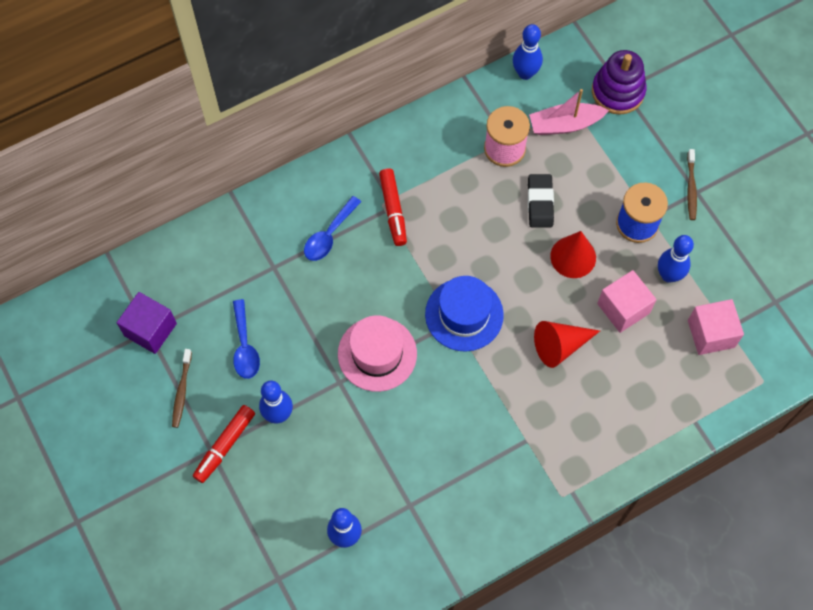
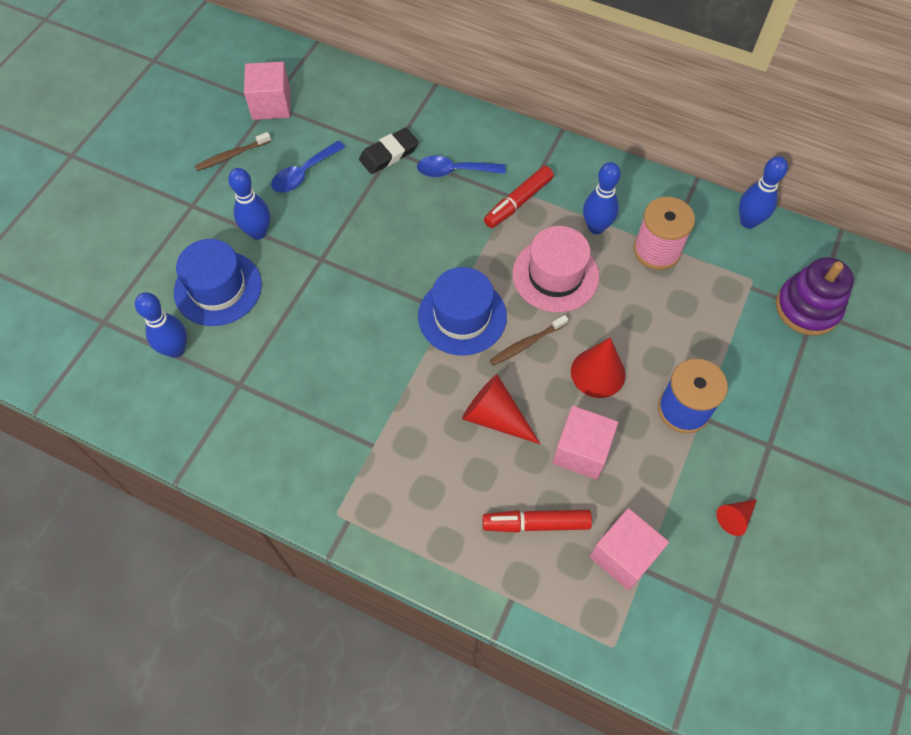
camera: 55 degrees right, 5 degrees down
purple cube [117,292,177,354] -> pink cube [244,62,291,120]
red marker [193,405,255,483] -> red marker moved to [482,510,592,532]
pink hat [338,315,417,392] -> pink hat moved to [513,226,599,312]
black eraser [528,174,554,227] -> black eraser moved to [359,128,419,174]
pink boat [529,89,609,135] -> none
blue bowling pin [658,235,694,283] -> blue bowling pin moved to [583,162,621,234]
brown toothbrush [687,149,697,220] -> brown toothbrush moved to [490,315,569,366]
none -> blue hat [174,239,262,326]
none -> red cone [716,499,757,536]

